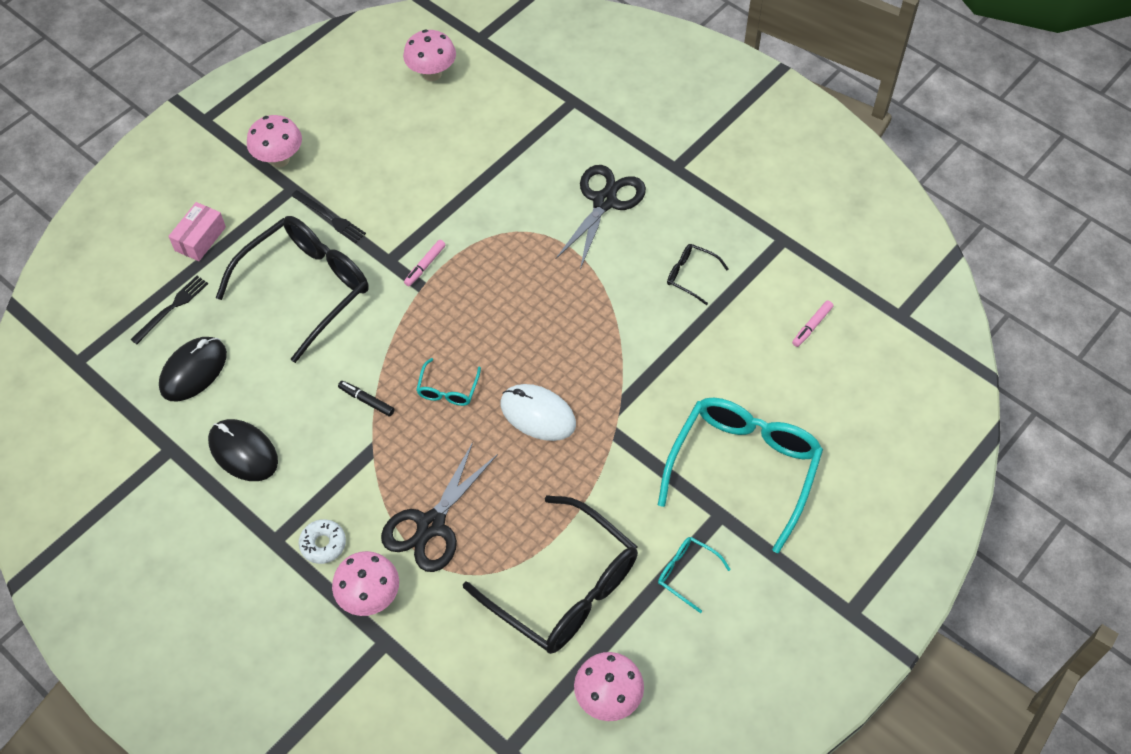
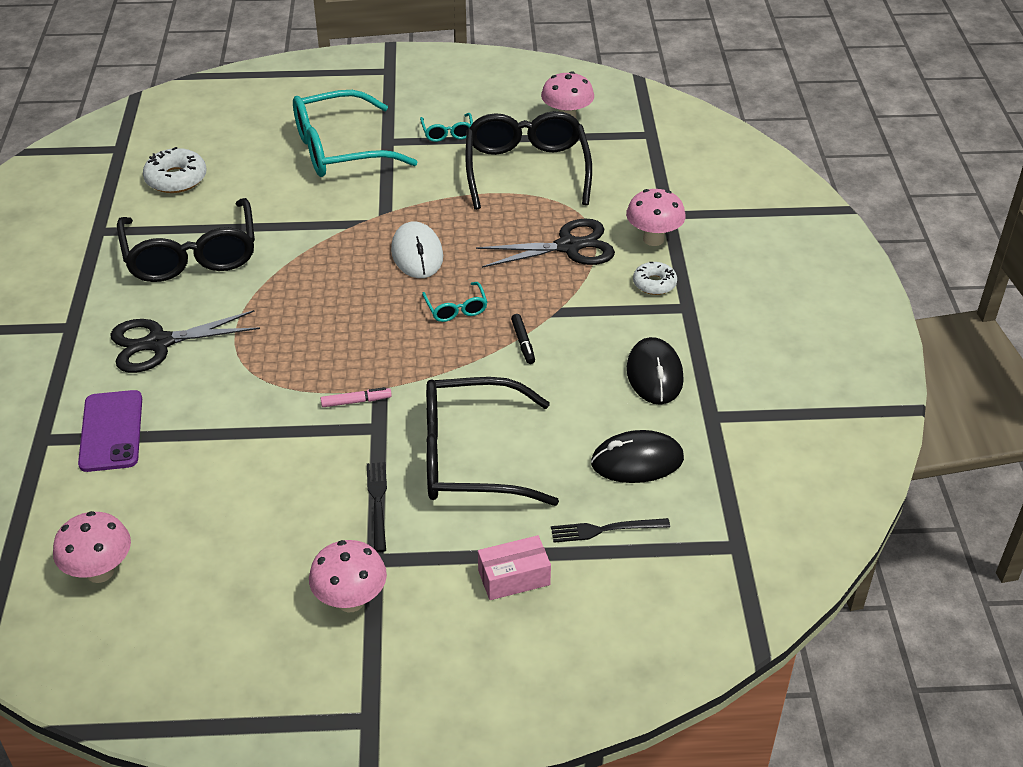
camera: 135 degrees left, 15 degrees down
turquoise glasses [416,358,481,406] -> turquoise glasses turned 105 degrees clockwise [422,282,487,322]
black glasses [667,244,729,305] -> black glasses [117,198,255,282], size x2.31
pink marker [792,300,833,347] -> white donut [143,147,206,193]
none -> purple phone [78,390,142,472]

